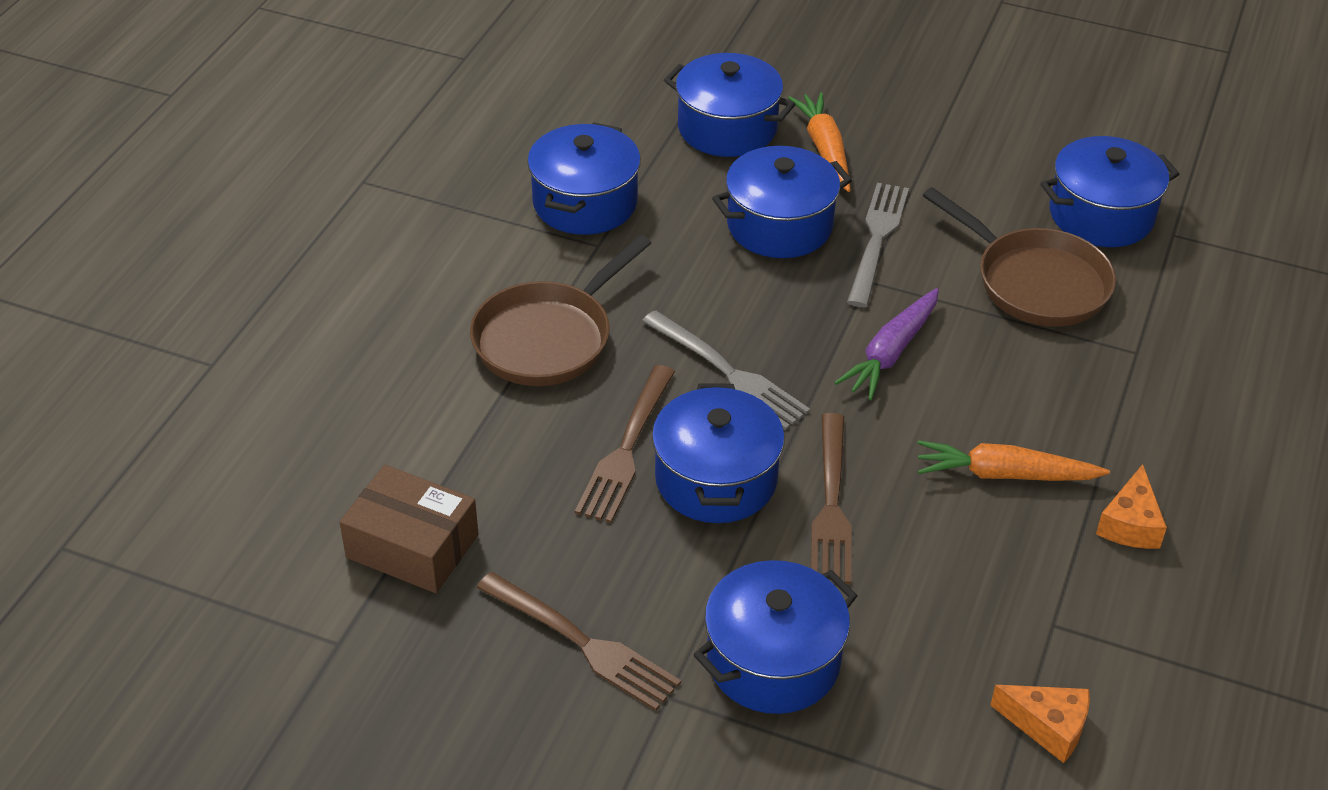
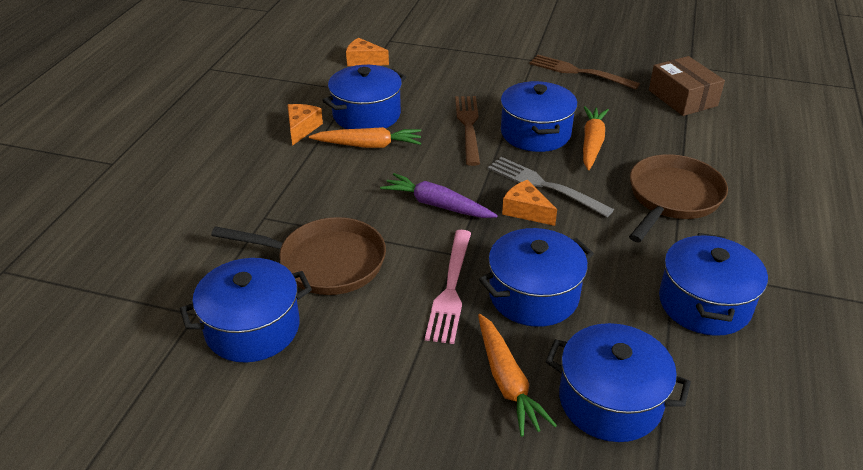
camera: 175 degrees right, 5 degrees down
brown box [339,465,478,593] -> brown box turned 45 degrees clockwise [649,56,725,116]
brown fork [575,365,675,523] -> orange carrot [583,106,609,170]
blue pot [693,560,858,714] -> blue pot moved to [322,65,406,129]
purple carrot [834,288,939,400] -> purple carrot turned 90 degrees counterclockwise [380,173,498,218]
grey fork [847,183,909,307] -> pink fork [425,230,471,344]
brown pan [923,187,1116,327] -> brown pan turned 150 degrees clockwise [211,217,386,295]
none -> orange cheese [502,180,557,226]

